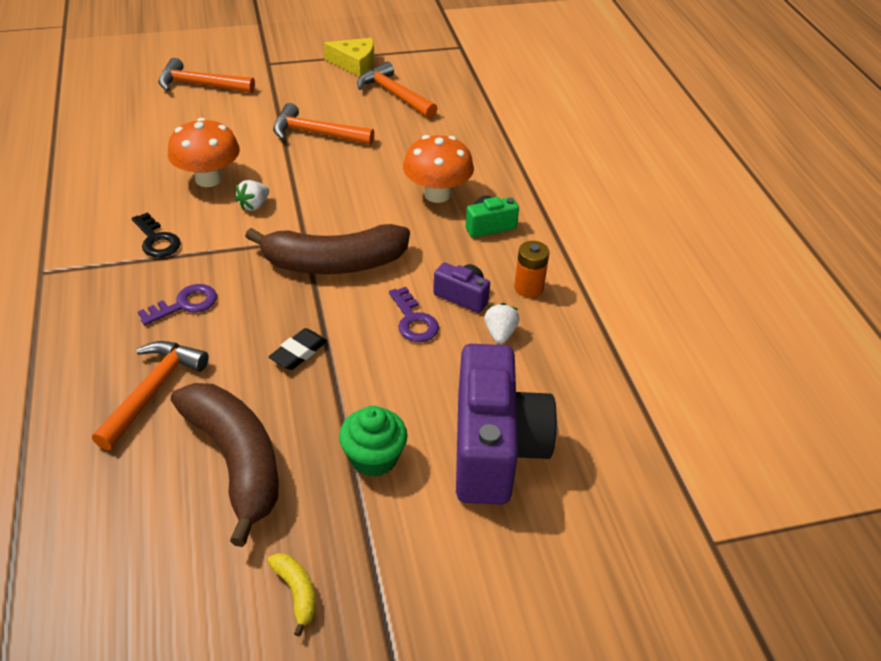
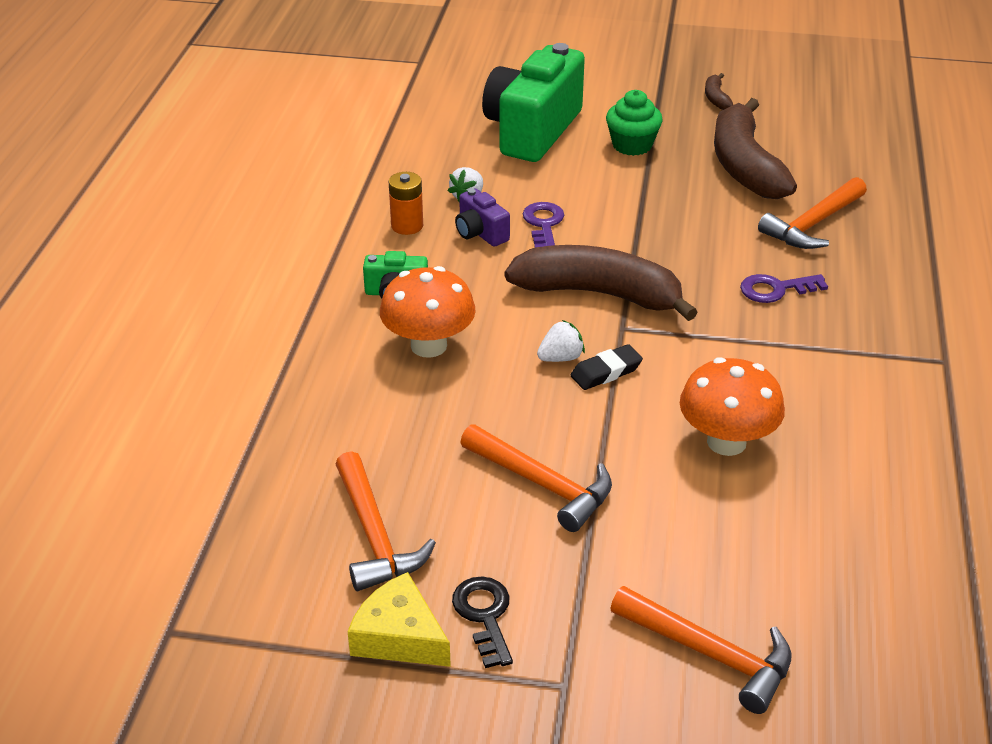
camera: 155 degrees left, 5 degrees down
black key [132,212,181,258] -> black key moved to [452,577,513,668]
white strawberry [235,180,269,211] -> white strawberry moved to [537,320,585,362]
yellow banana [267,553,316,636] -> brown banana [705,73,733,110]
black eraser [269,328,327,370] -> black eraser moved to [571,344,643,390]
purple camera [456,344,557,505] -> green camera [482,43,585,162]

